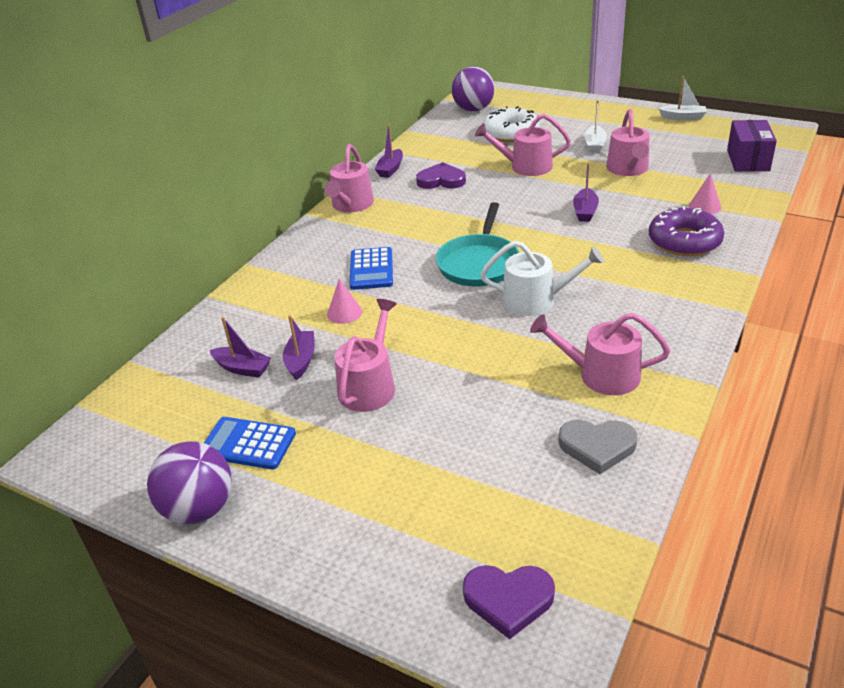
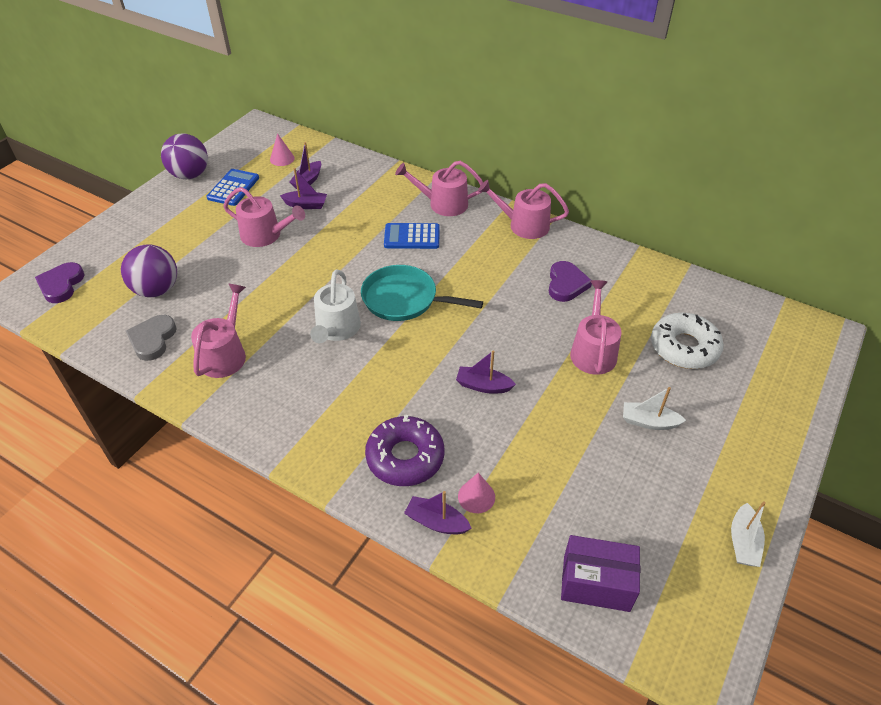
camera: 90 degrees right, 10 degrees up
pink cone [327,278,362,324] -> pink cone moved to [270,133,295,166]
purple boat [375,125,403,178] -> purple boat moved to [404,491,472,534]
purple ball [452,66,495,111] -> purple ball moved to [121,244,177,297]
pink watering can [606,109,650,176] -> pink watering can moved to [395,161,483,216]

